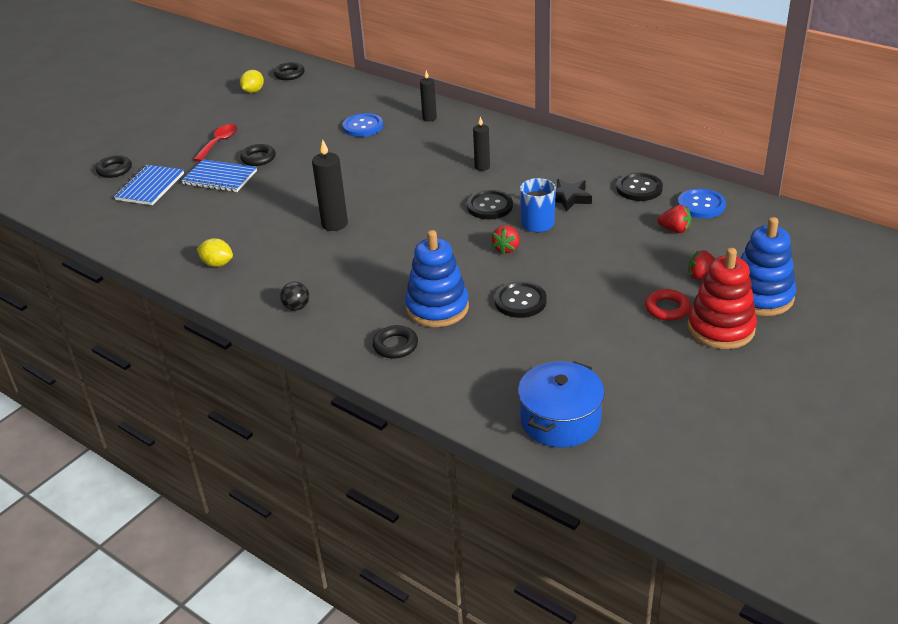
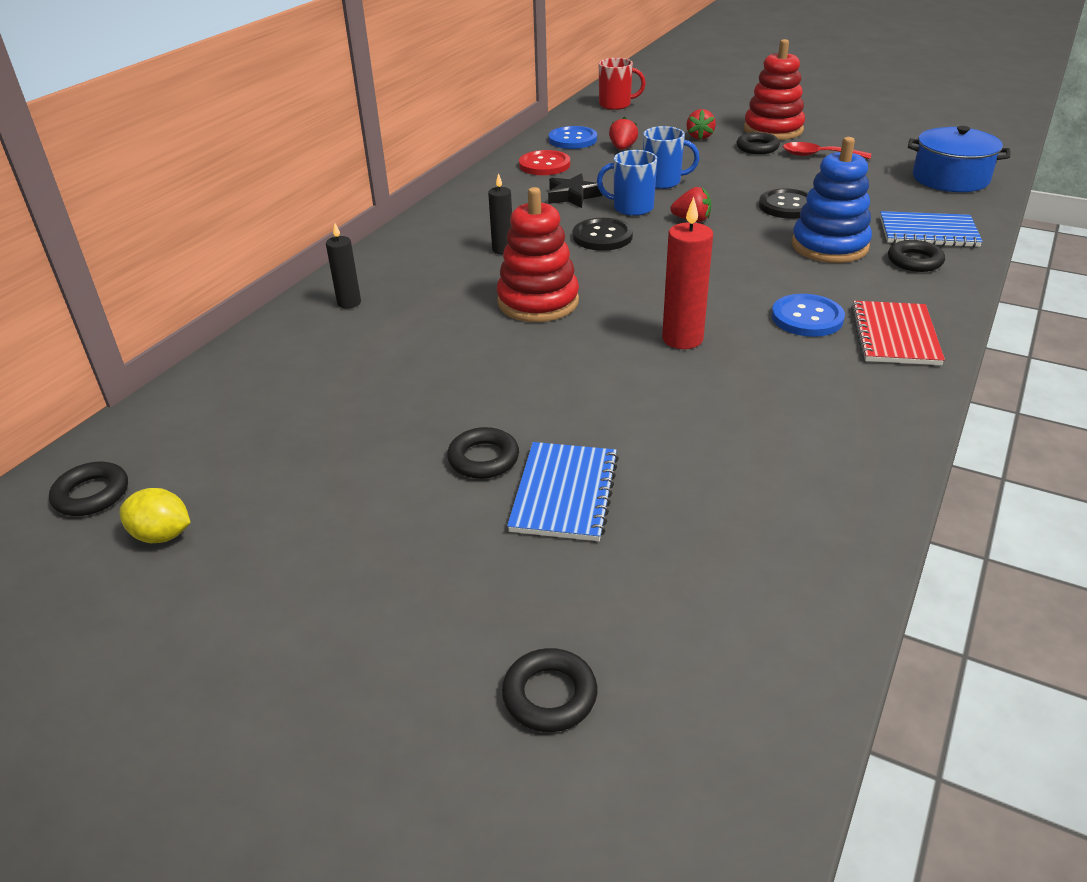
camera: 100 degrees left, 0 degrees up
blue notebook [114,165,184,205] -> blue notebook moved to [880,211,983,247]
red spoon [193,124,237,162] -> red spoon moved to [783,142,871,159]
yellow lemon [197,238,233,267] -> none
black ball [280,282,309,311] -> red notebook [851,301,945,365]
black candle [312,140,348,231] -> red candle [662,197,713,349]
blue button [342,113,383,137] -> blue button moved to [771,294,845,337]
black button [617,172,663,201] -> red button [519,150,570,175]
red ring [645,289,691,321] -> black ring [736,132,780,154]
blue stacking toy [741,217,796,316] -> none
none -> red stacking toy [497,187,579,322]
none -> red mug [599,58,646,110]
none -> blue mug [643,126,700,189]

